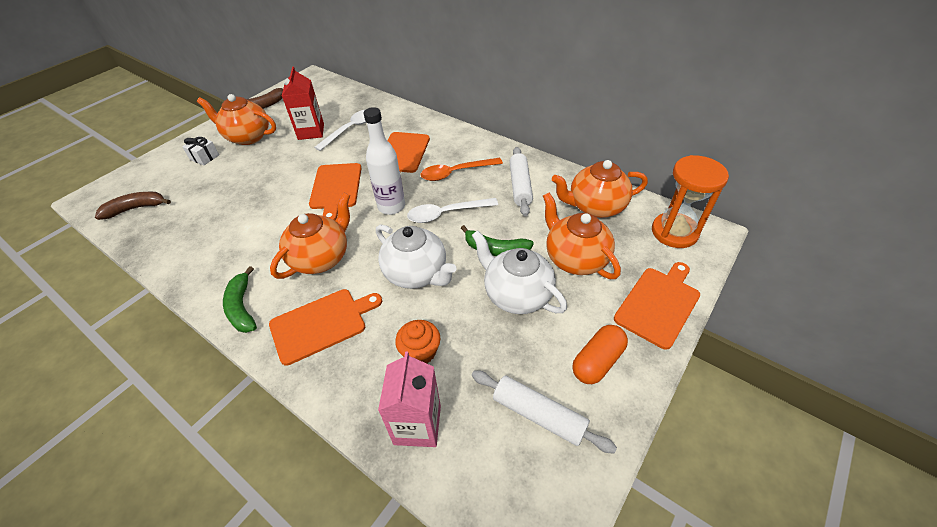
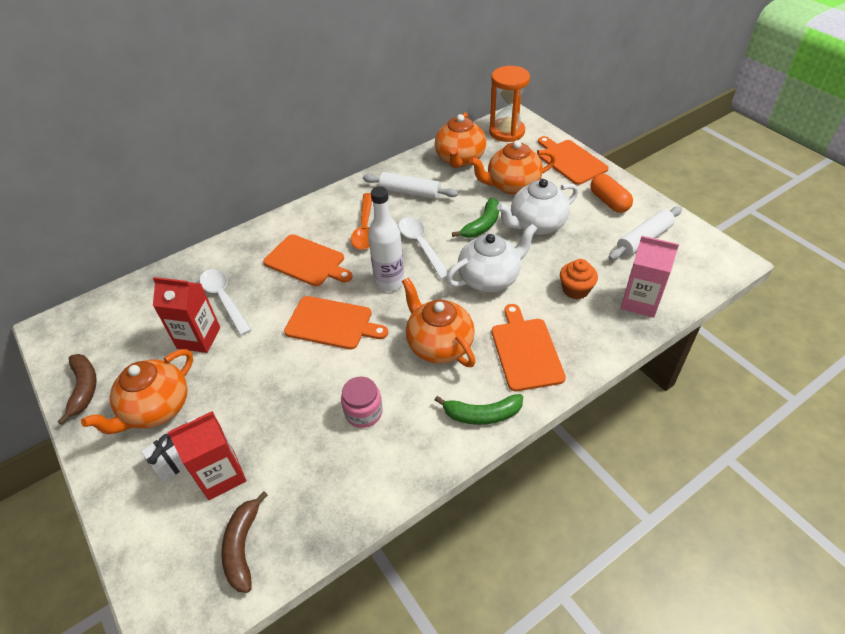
camera: 70 degrees left, 0 degrees up
white spoon [407,198,498,223] -> white spoon turned 150 degrees clockwise [398,217,449,280]
none -> red carton [168,411,246,500]
none -> pink jar [341,377,383,428]

